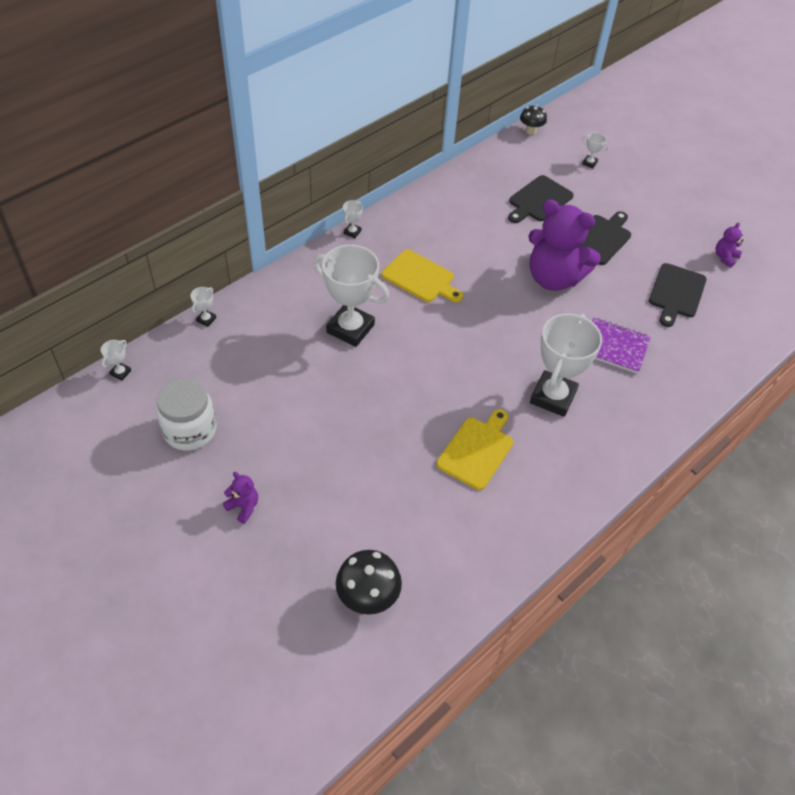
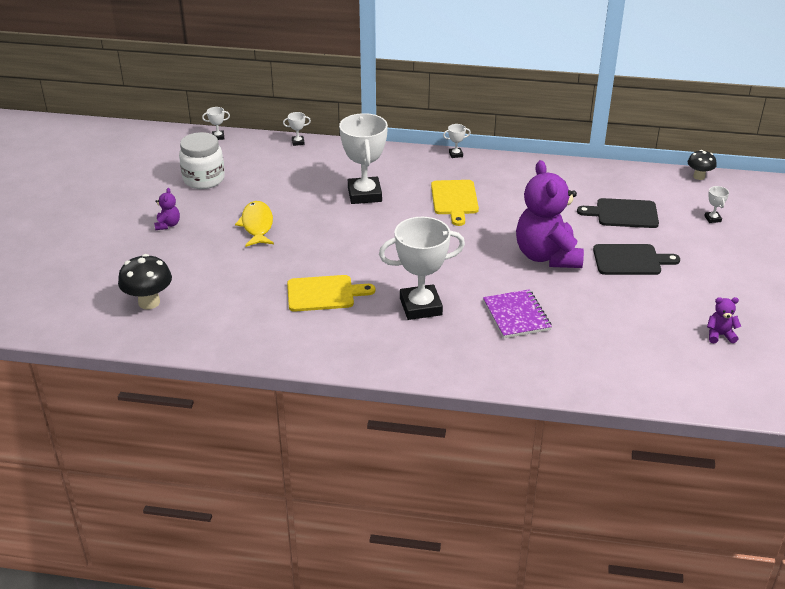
camera: 55 degrees right, 15 degrees down
black cutting board [649,263,707,327] -> none
none -> yellow fish [235,201,274,247]

